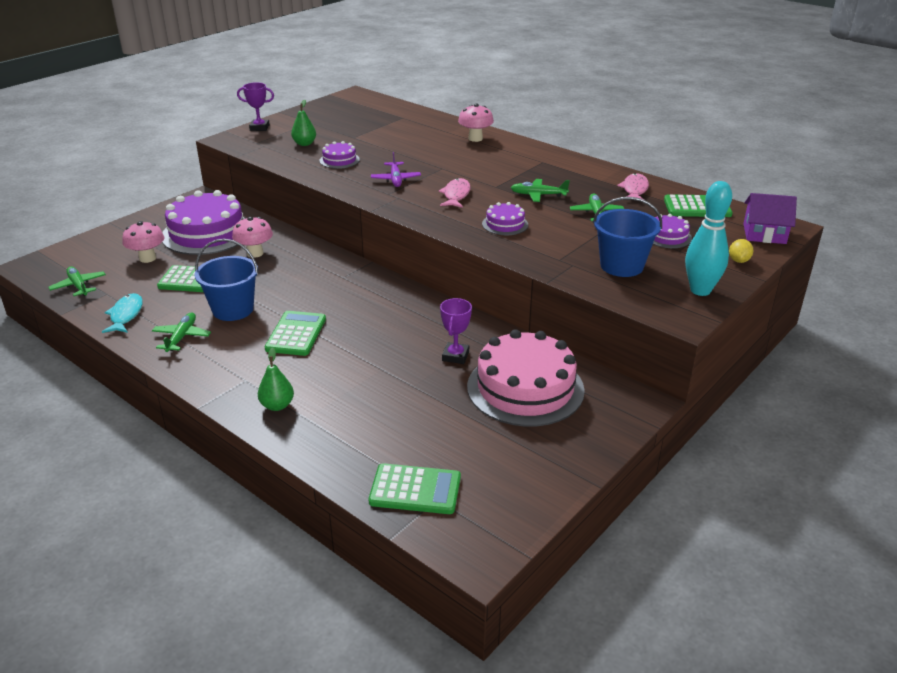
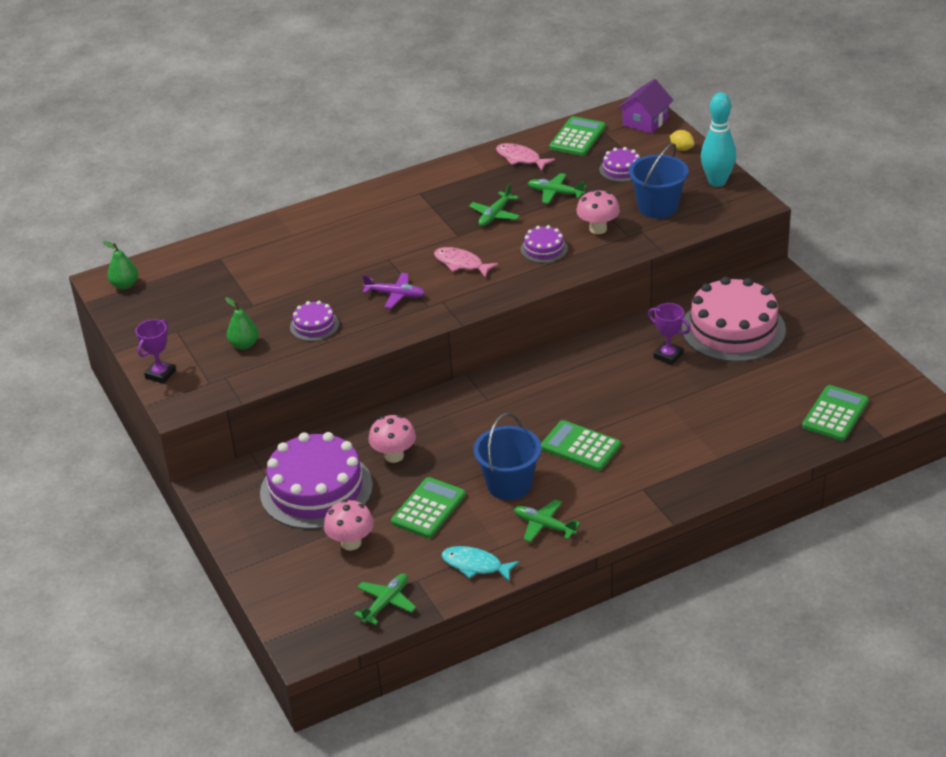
camera: 65 degrees left, 5 degrees up
green plane [48,266,106,296] -> green plane turned 135 degrees clockwise [354,573,416,625]
green pear [258,347,294,411] -> green pear moved to [103,241,138,289]
pink mushroom [458,103,494,142] -> pink mushroom moved to [576,190,620,234]

